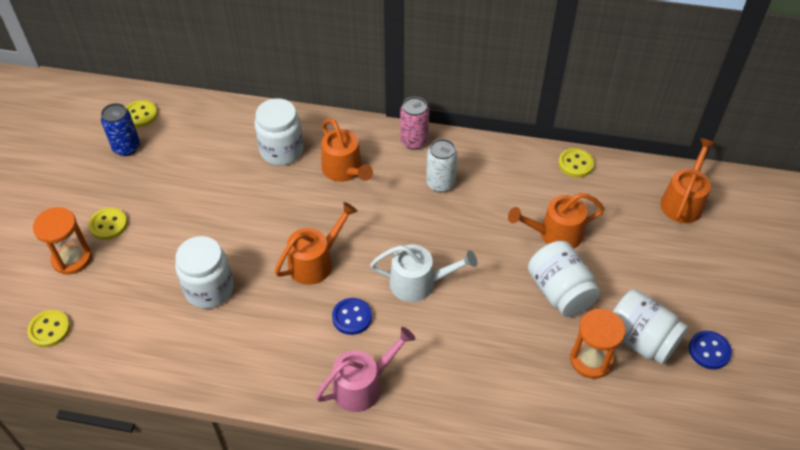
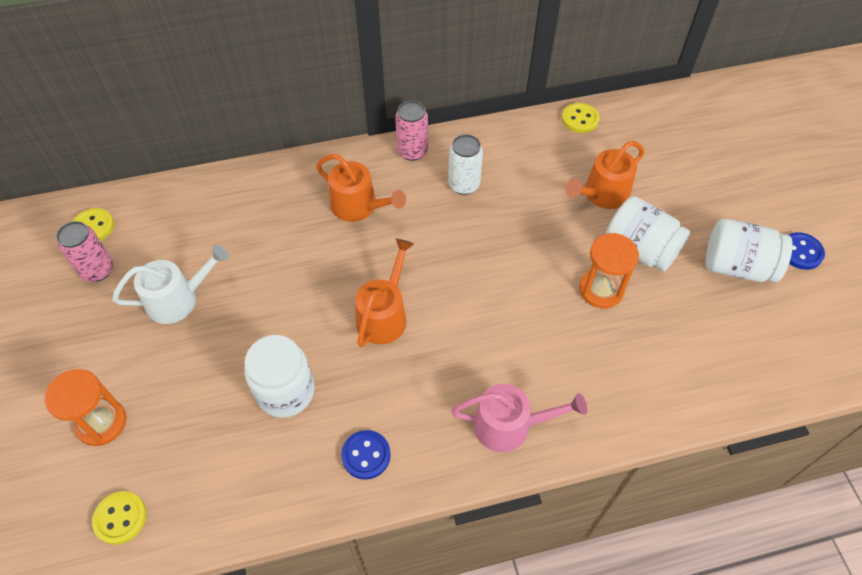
camera: 25 degrees left, 5 degrees up
yellow button [89,207,127,240] -> none
blue can [101,103,140,156] -> pink can [56,221,113,282]
white jar [254,98,303,166] -> none
pink watering can [315,327,415,412] -> pink watering can turned 60 degrees clockwise [451,384,587,452]
blue button [332,298,372,335] -> blue button moved to [341,430,391,480]
white watering can [370,245,477,302] -> white watering can moved to [112,245,229,324]
orange hourglass [570,309,625,379] -> orange hourglass moved to [579,233,639,308]
orange watering can [661,138,716,223] -> none

